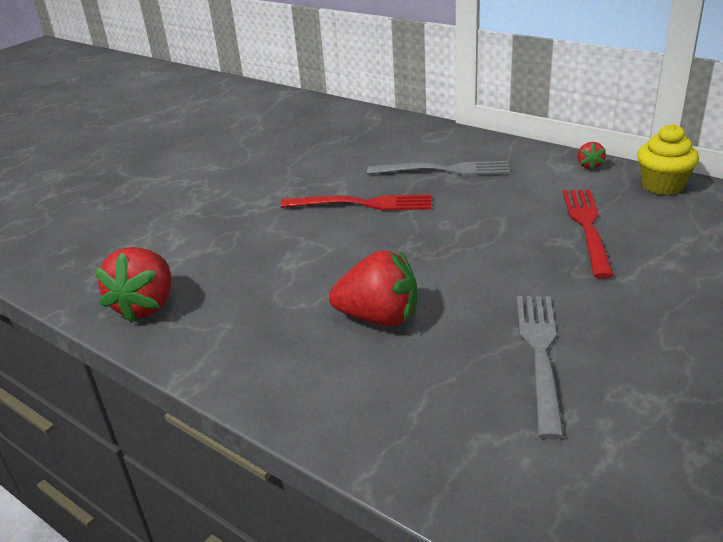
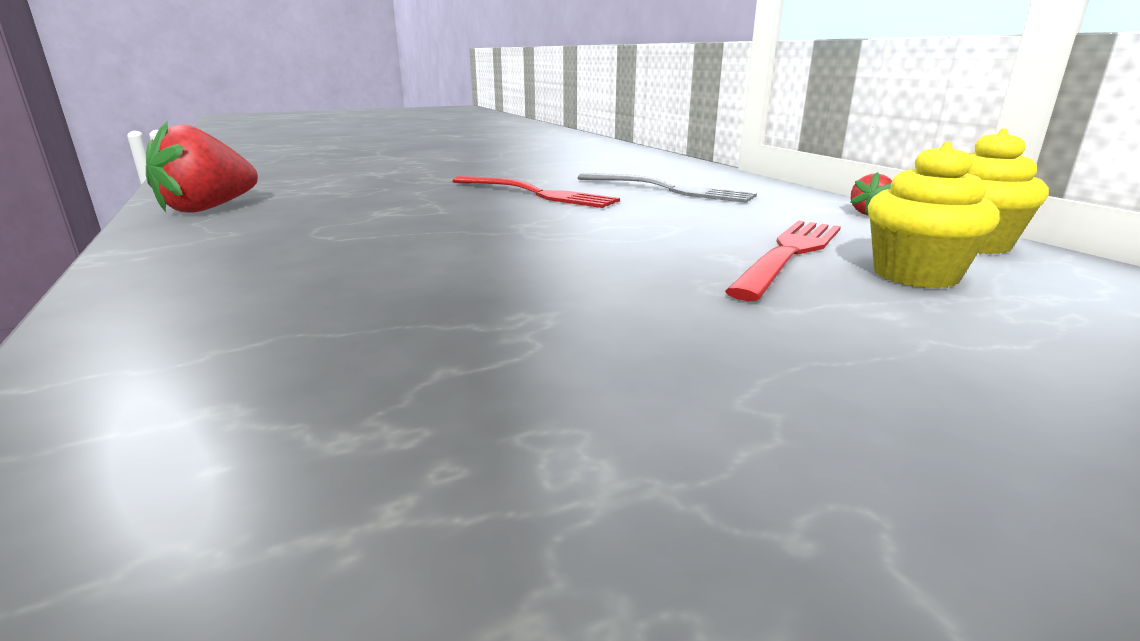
camera: 25 degrees right, 10 degrees down
red strawberry [329,250,417,327] -> none
grey fork [517,296,564,440] -> none
none -> yellow cupcake [868,142,1000,289]

